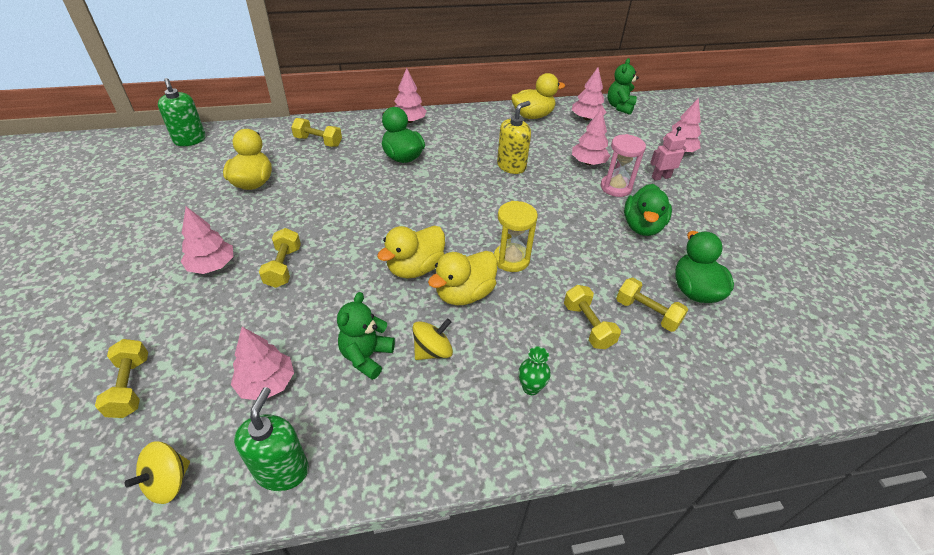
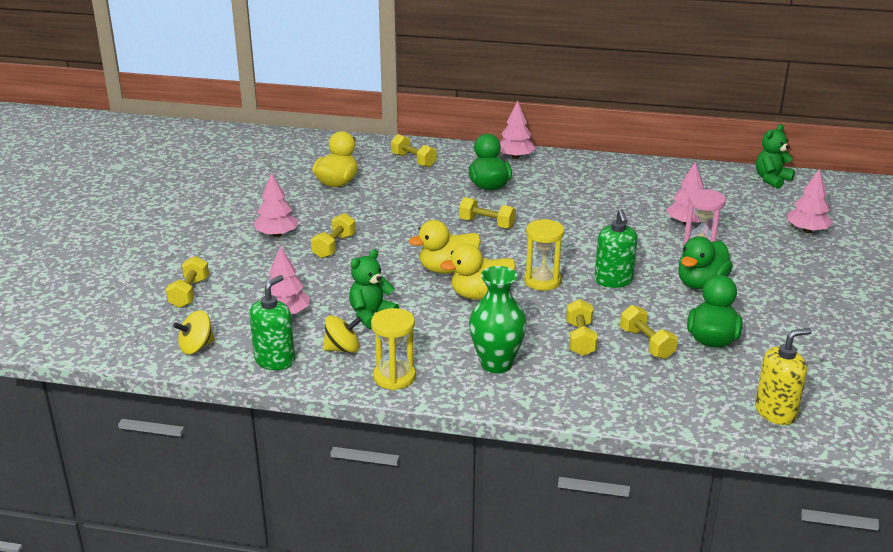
camera: 25 degrees right, 15 degrees down
green soap dispenser [158,78,206,146] -> green soap dispenser moved to [594,209,638,288]
yellow spinning top [413,318,453,360] -> yellow spinning top moved to [323,315,362,353]
yellow soap dispenser [497,101,531,174] -> yellow soap dispenser moved to [755,328,812,425]
yellow duck [511,73,565,119] -> none
green vase [519,346,551,395] -> green vase [469,266,527,373], size x1.99
pink tree [572,67,606,120] -> none
pink robot [650,126,686,181] -> none
none -> yellow hourglass [371,308,416,390]
none -> yellow dumbbell [459,197,516,229]

